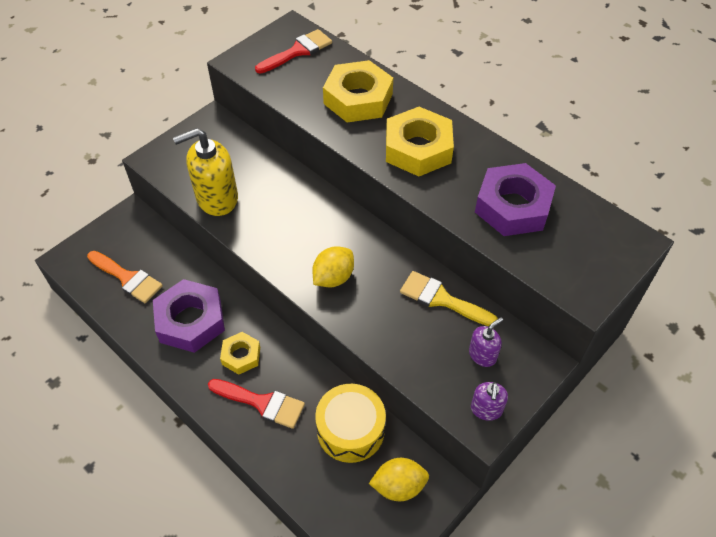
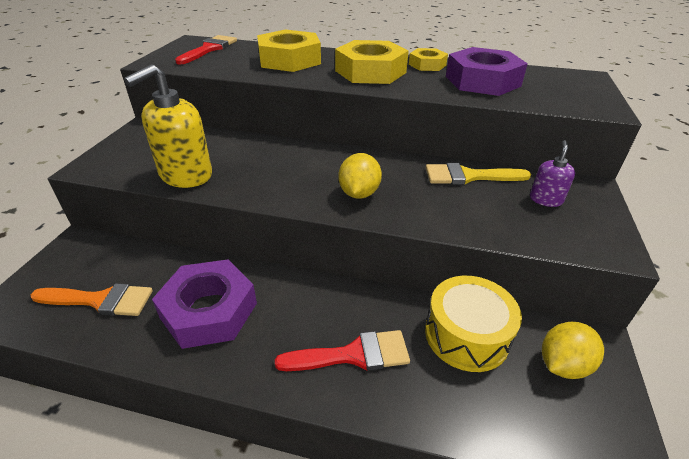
camera: 30 degrees left, 15 degrees down
yellow nut [220,332,260,375] -> yellow nut moved to [409,48,448,71]
purple soap dispenser [471,382,508,421] -> none

